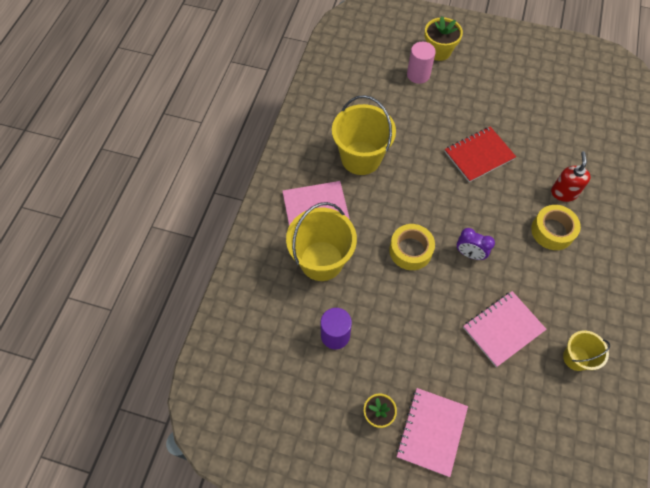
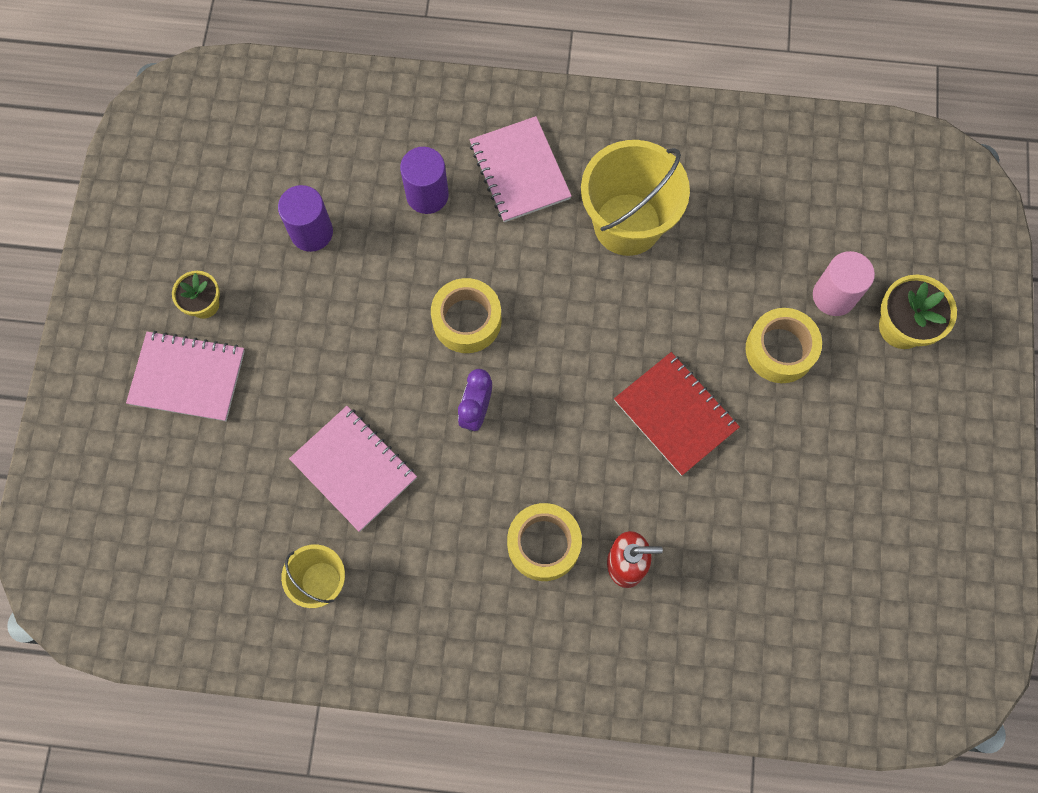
camera: 80 degrees right, 10 degrees up
yellow bucket [286,202,357,281] -> purple cylinder [400,147,449,214]
none -> yellow tape [745,308,822,383]

